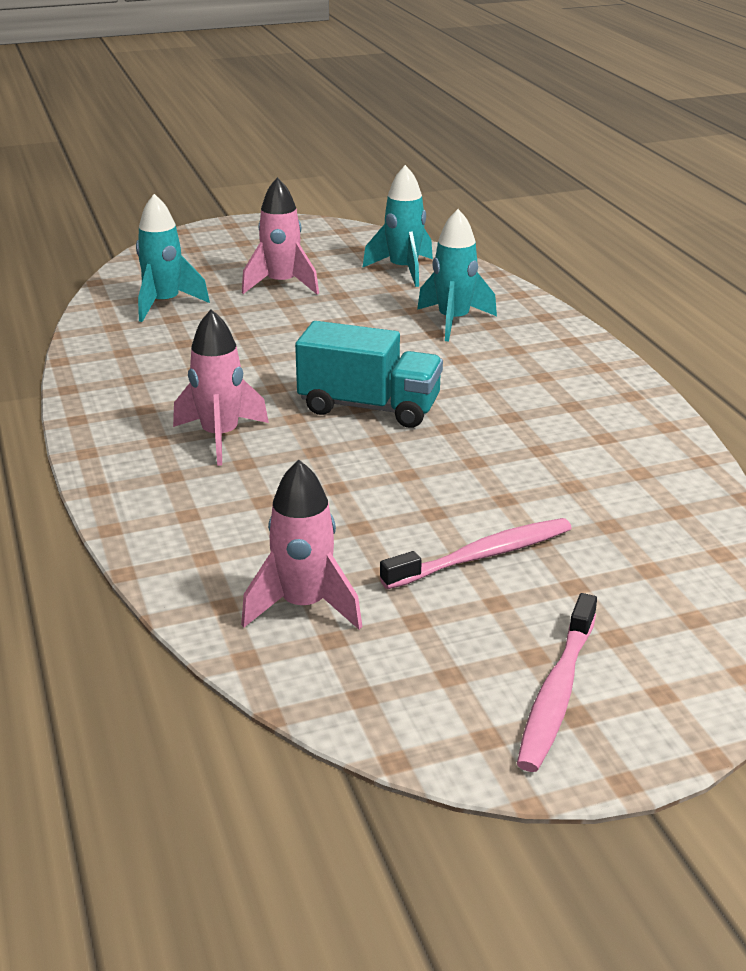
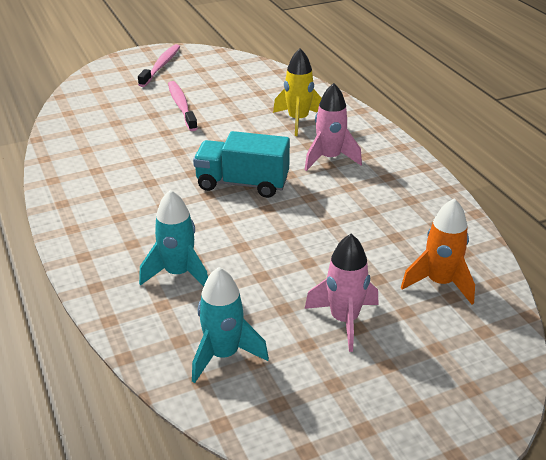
camera: 175 degrees right, 5 degrees up
turquoise rocket [136,194,210,322] -> orange rocket [401,198,475,304]
pink rocket [241,460,363,630] -> none
pink toothbrush [380,518,572,589] -> pink toothbrush turned 105 degrees clockwise [168,81,198,131]
none -> yellow rocket [273,49,322,136]

